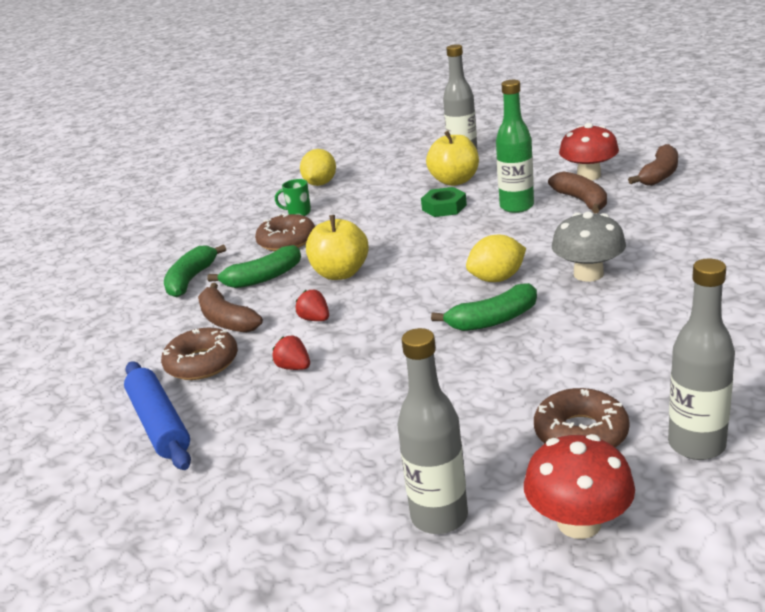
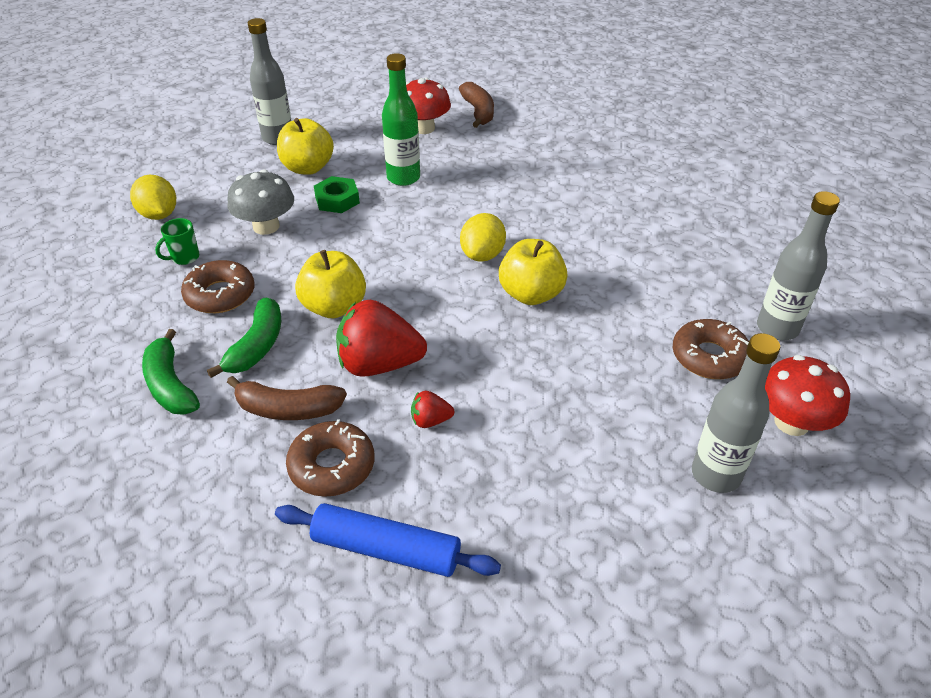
camera: 50 degrees left, 15 degrees up
red strawberry [295,290,329,321] -> red strawberry [336,300,427,377], size x2.18
green banana [431,283,537,331] -> yellow apple [499,239,568,305]
brown banana [548,171,607,214] -> none
grey mushroom [552,211,626,282] -> grey mushroom moved to [227,169,294,235]

